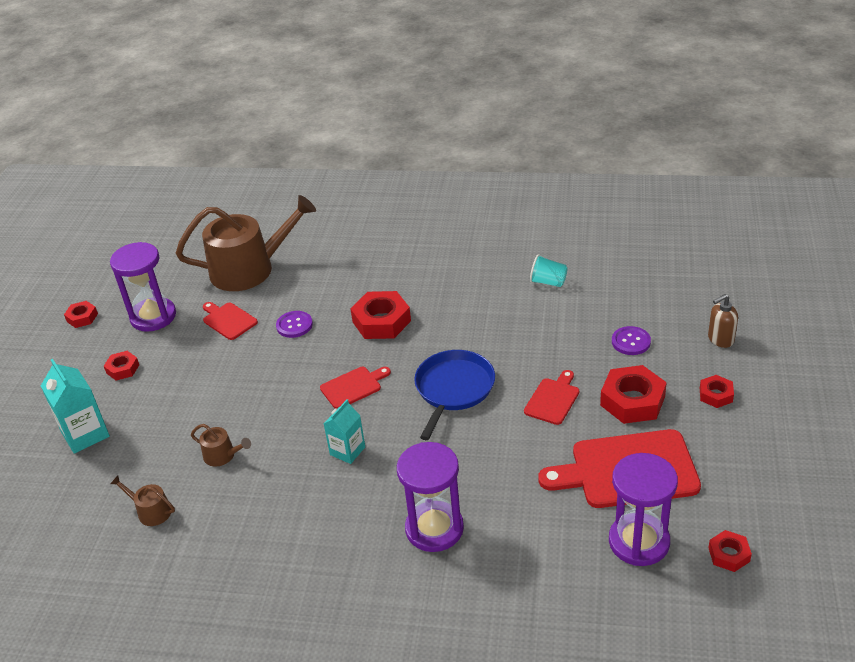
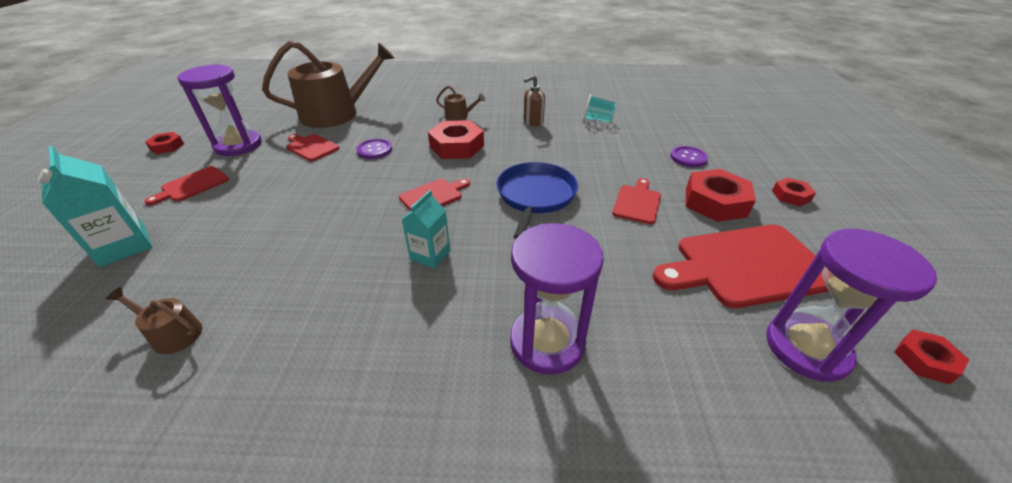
camera: 10 degrees left, 0 degrees up
red nut [104,351,139,380] -> red cutting board [145,166,229,205]
brown watering can [191,424,251,467] -> brown watering can moved to [436,86,485,121]
brown soap dispenser [708,294,738,348] -> brown soap dispenser moved to [524,75,545,126]

